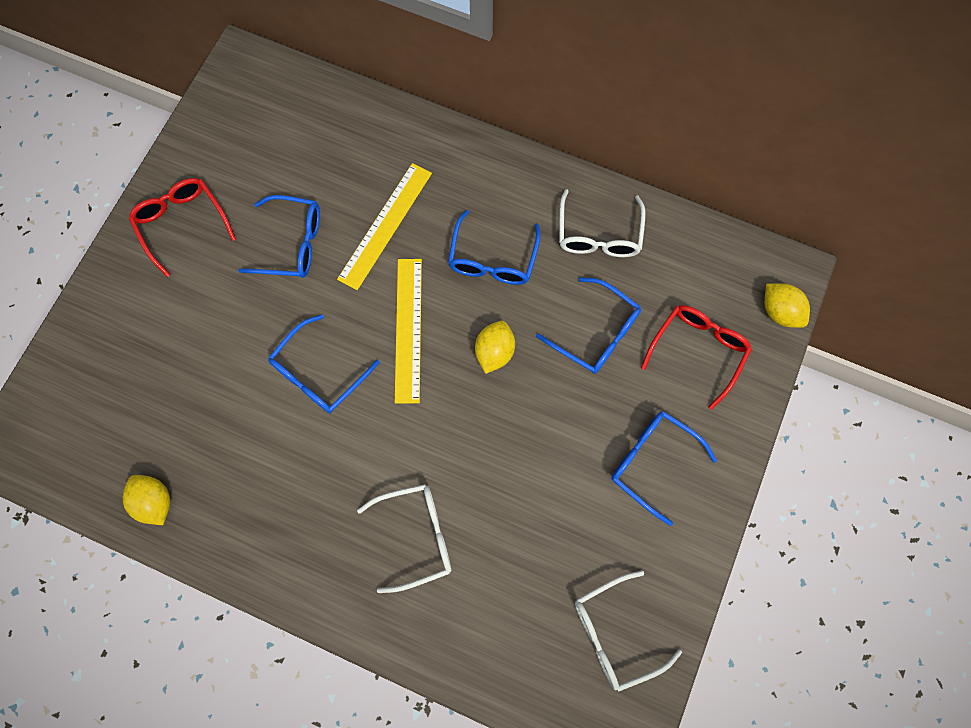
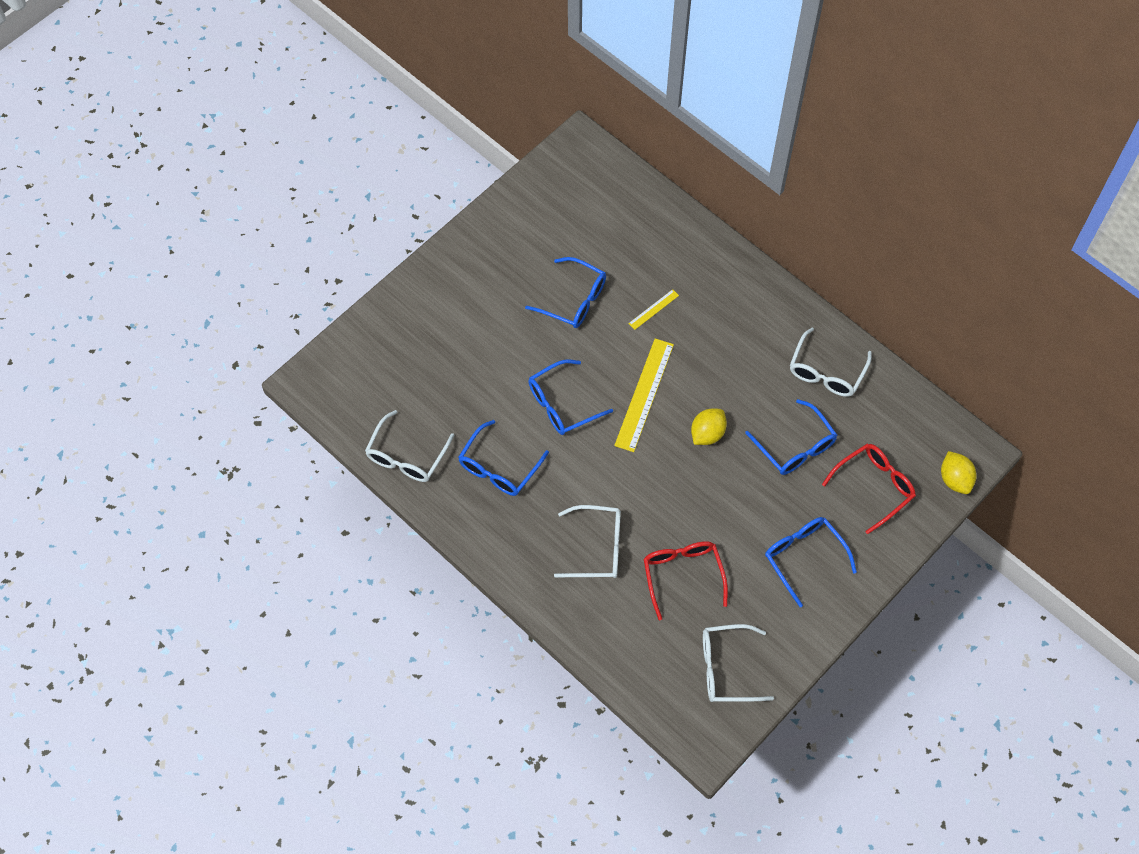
camera: 20 degrees right, 10 degrees down
yellow lemon [123,475,170,525] -> white glasses [365,410,455,482]
red glasses [129,178,236,277] -> red glasses moved to [644,541,728,620]
yellow ruler [337,163,432,290] -> yellow ruler [628,289,679,330], size x0.48
blue glasses [448,210,541,285] -> blue glasses moved to [458,420,549,496]

